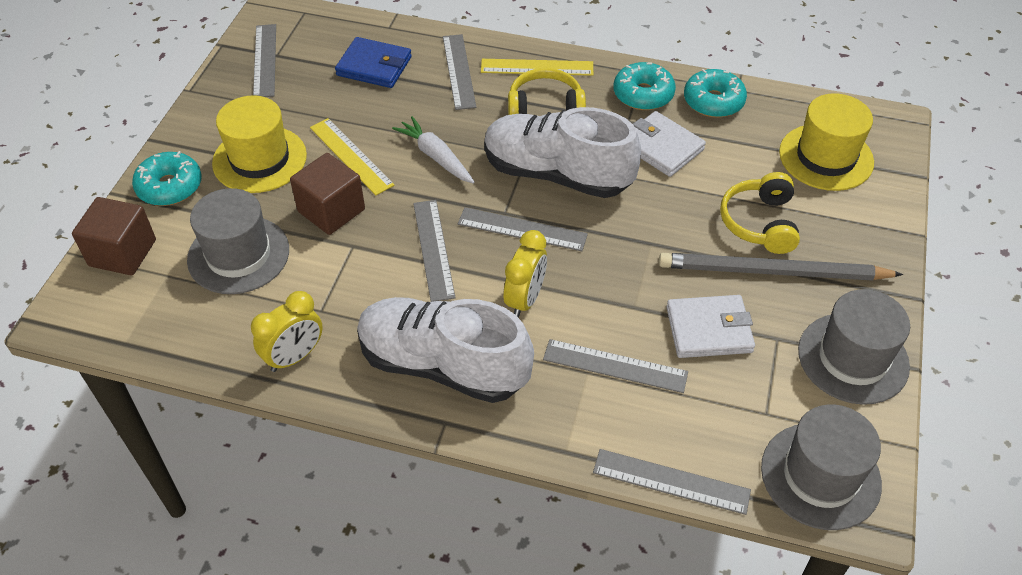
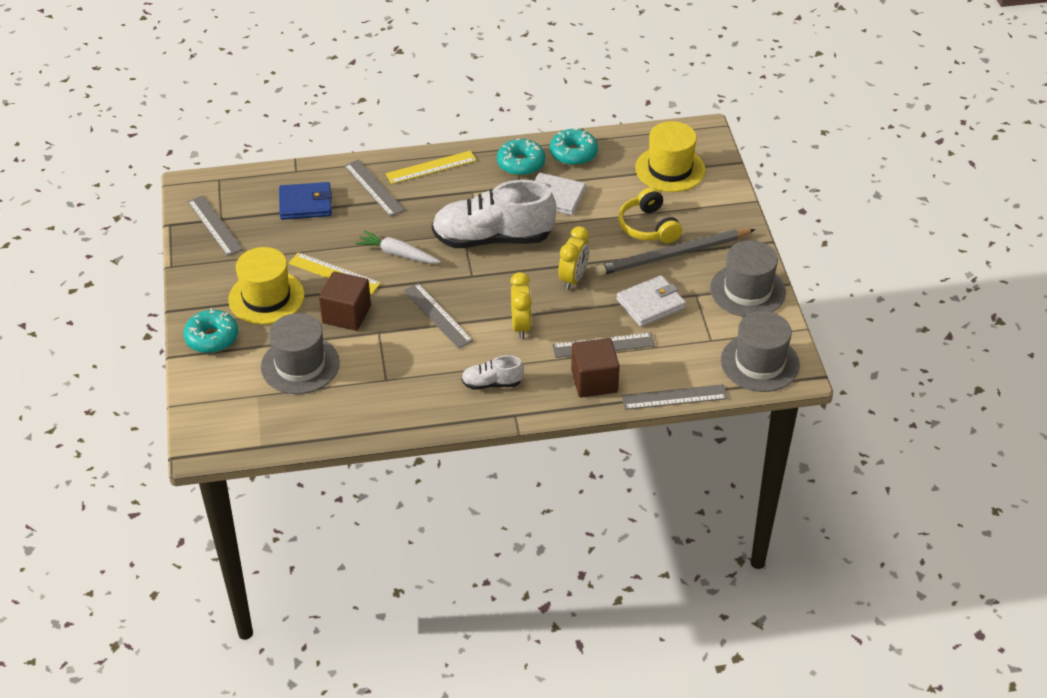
camera: 25 degrees left, 5 degrees down
brown cube [72,197,156,275] -> brown cube moved to [571,338,620,397]
yellow clock [251,291,323,372] -> yellow clock moved to [558,226,589,290]
white shoe [357,297,534,403] -> white shoe [461,355,524,390], size x0.47
grey ruler [458,207,588,251] -> none
yellow headphones [508,68,586,115] -> none

